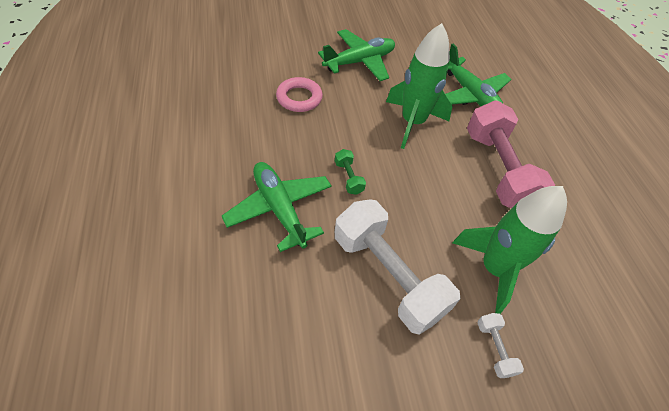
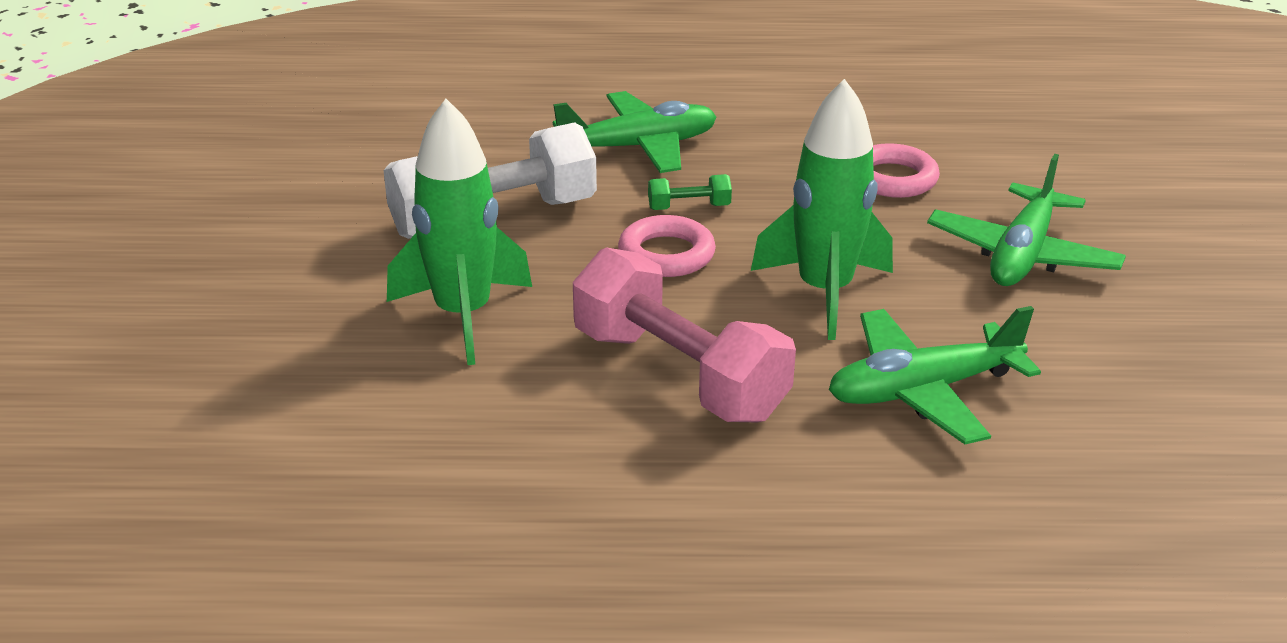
camera: 105 degrees right, 20 degrees down
green plane [318,29,395,81] -> green plane turned 45 degrees clockwise [927,154,1126,286]
pink dumbbell [467,100,555,208] -> pink dumbbell turned 45 degrees clockwise [573,247,796,422]
white dumbbell [477,313,524,378] -> none
none -> pink ring [618,215,716,277]

